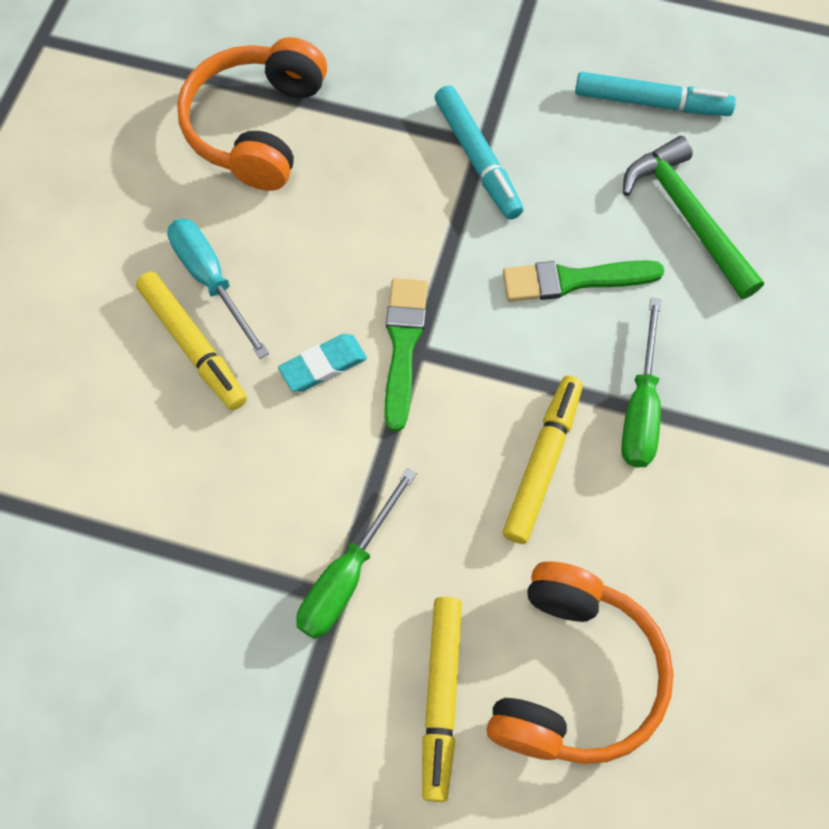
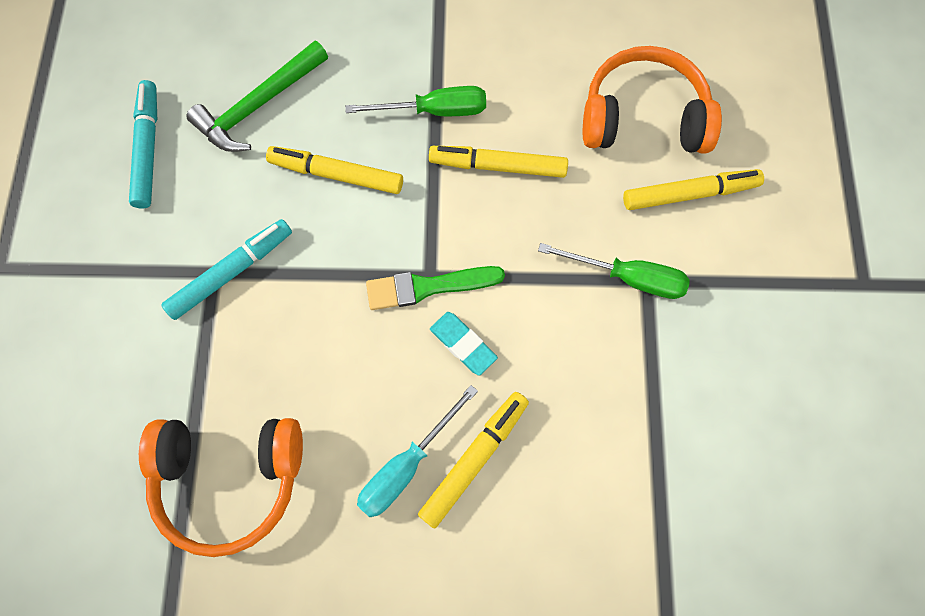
camera: 105 degrees left, 5 degrees up
green brush [503,260,665,301] -> yellow marker [266,146,403,194]

